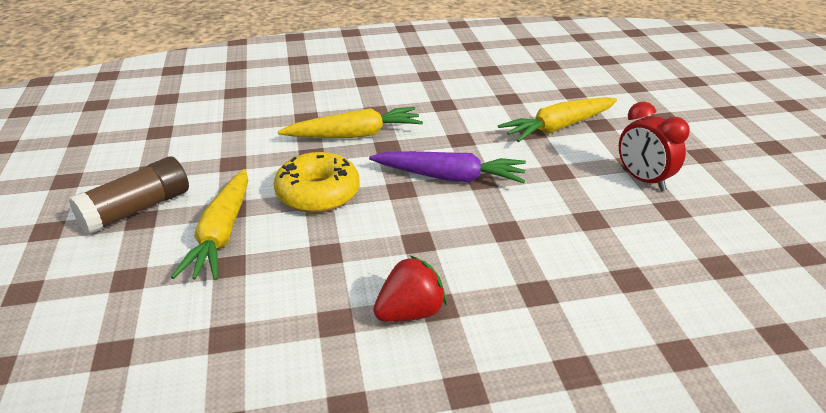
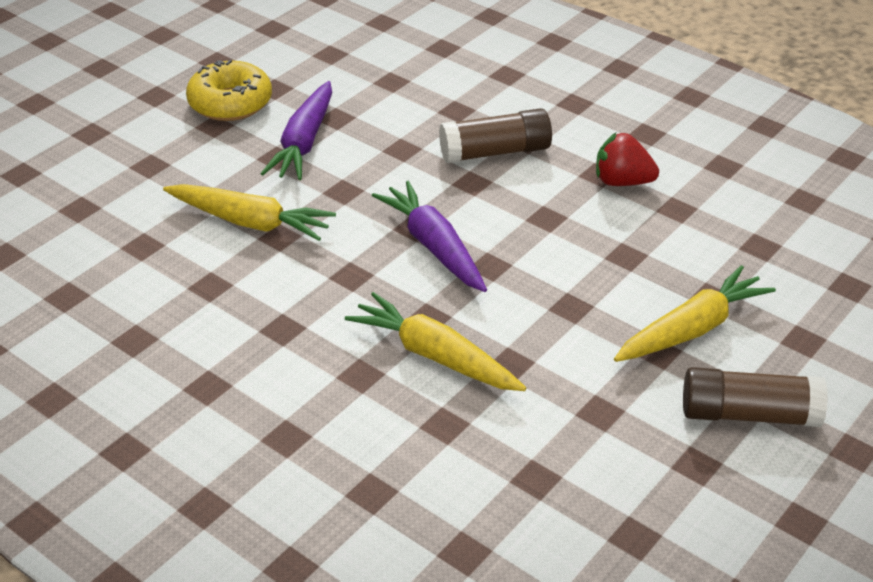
camera: 130 degrees left, 5 degrees up
yellow donut [274,152,360,213] -> yellow donut moved to [186,60,272,121]
red clock [619,102,690,191] -> purple carrot [260,81,332,180]
none -> brown glue stick [439,108,552,163]

